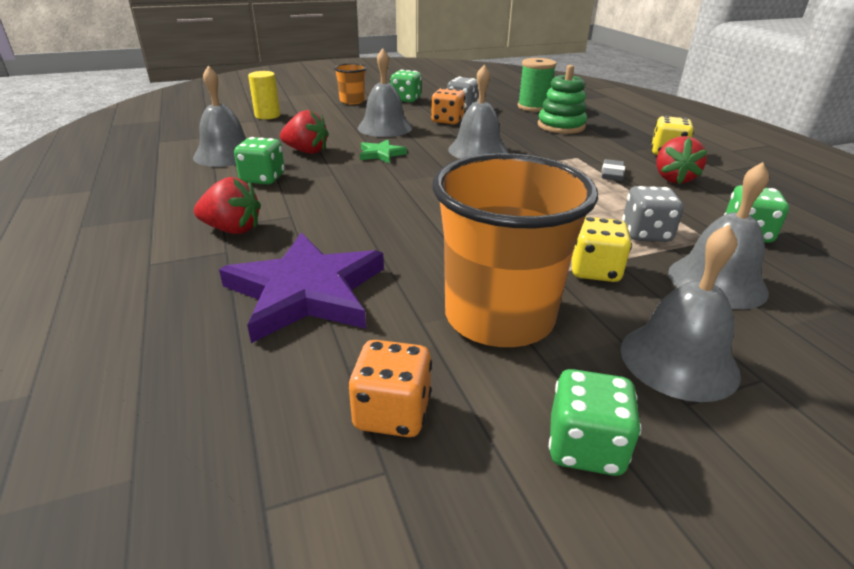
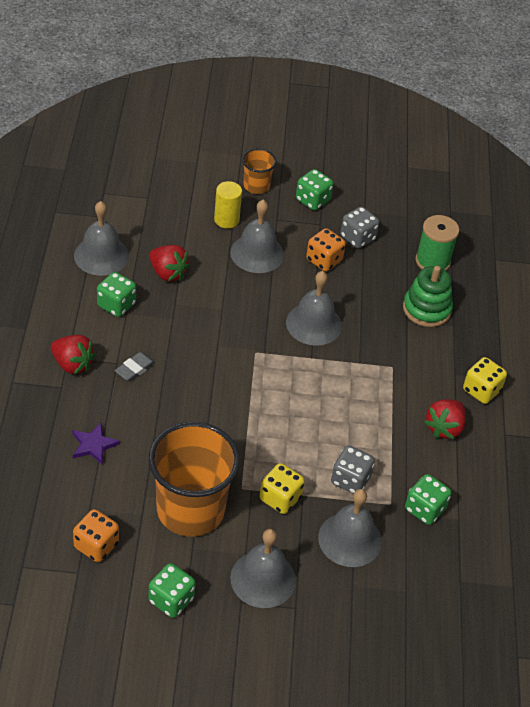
camera: 20 degrees right, 15 degrees up
purple star [219,233,384,343] -> purple star [72,423,120,465], size x0.47
yellow cylinder [248,71,280,119] -> yellow cylinder moved to [214,181,242,228]
green star [360,139,407,163] -> none
grey eraser [601,159,625,181] -> grey eraser moved to [115,352,155,381]

